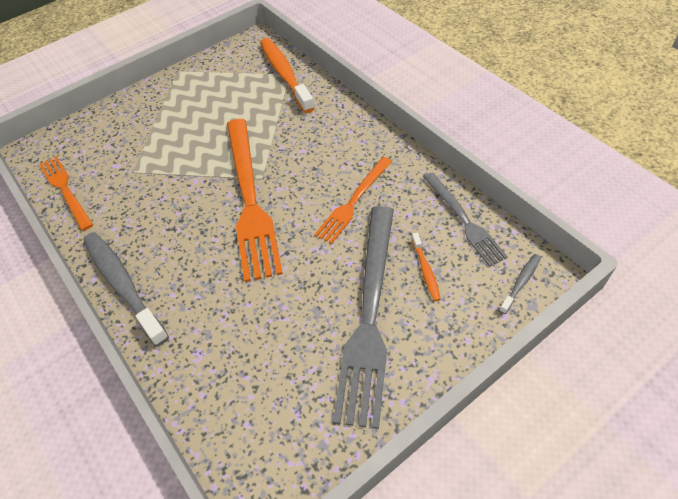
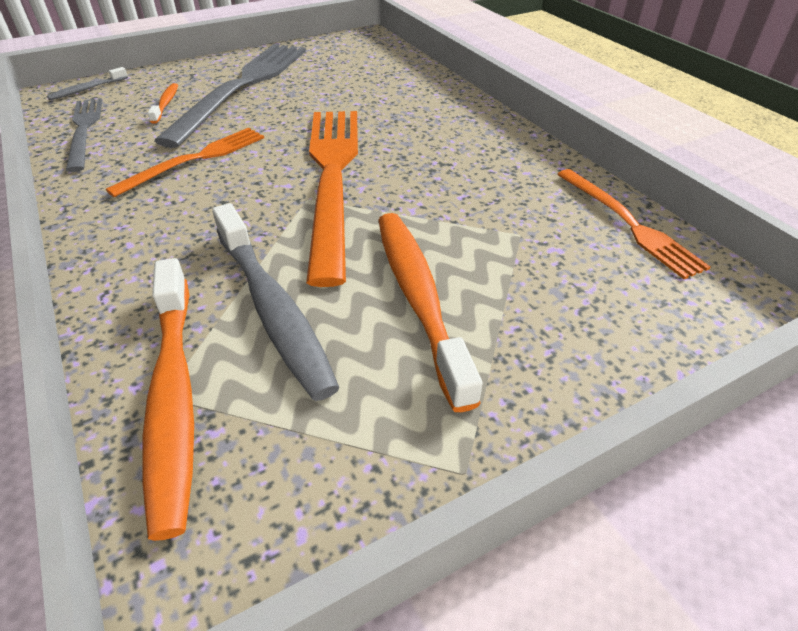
camera: 175 degrees left, 10 degrees down
grey toothbrush [83,232,169,347] -> grey toothbrush moved to [212,203,339,401]
none -> orange toothbrush [378,213,483,412]

